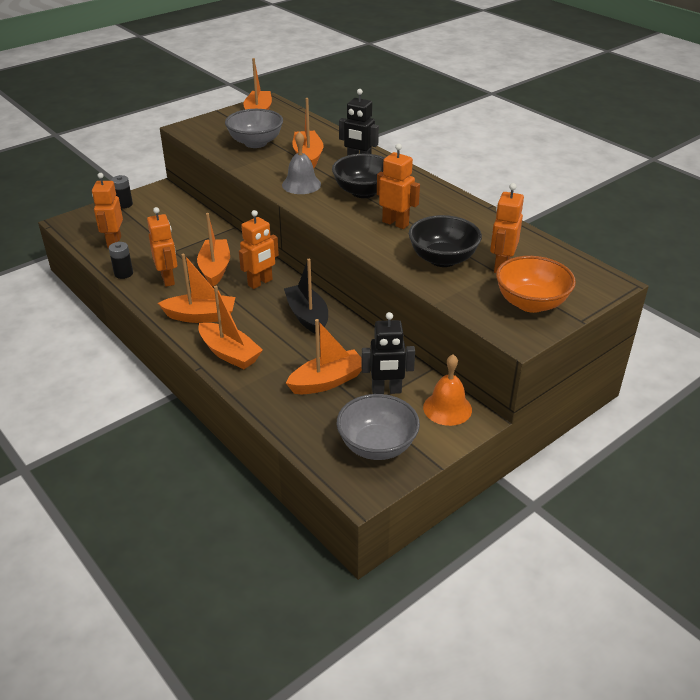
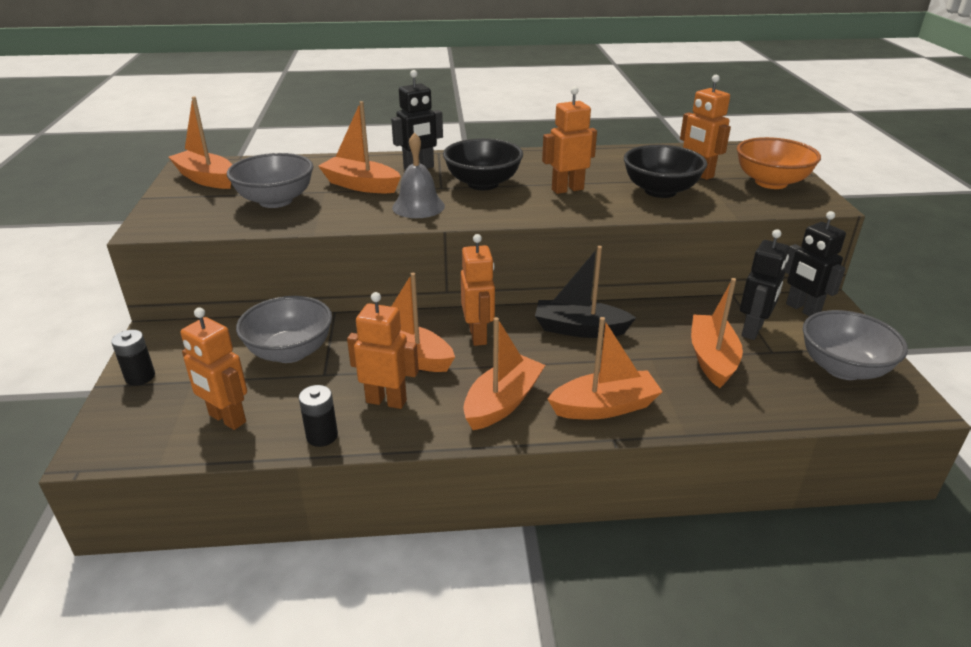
camera: 55 degrees left, 5 degrees down
orange bell [423,354,472,426] -> black robot [784,211,846,317]
none -> grey bowl [236,296,332,363]

